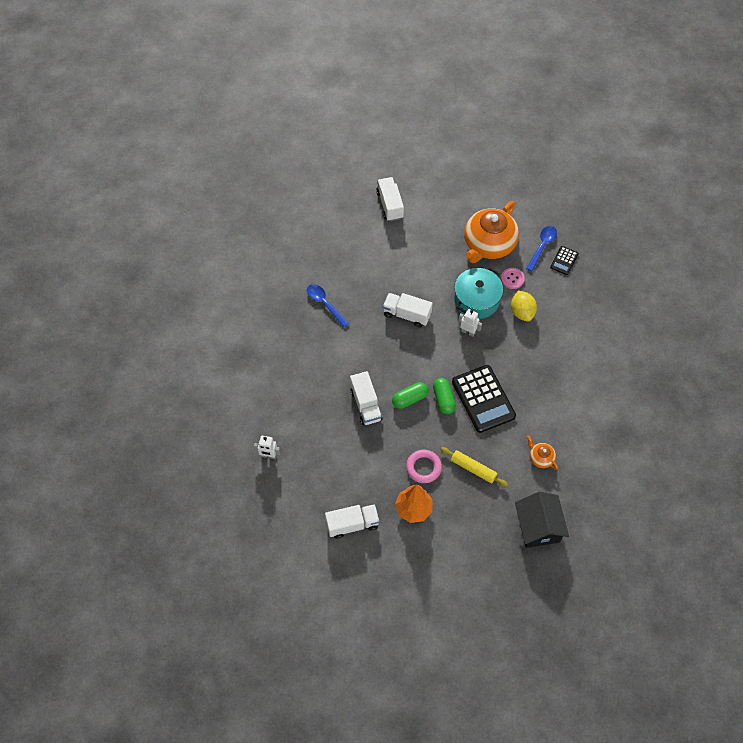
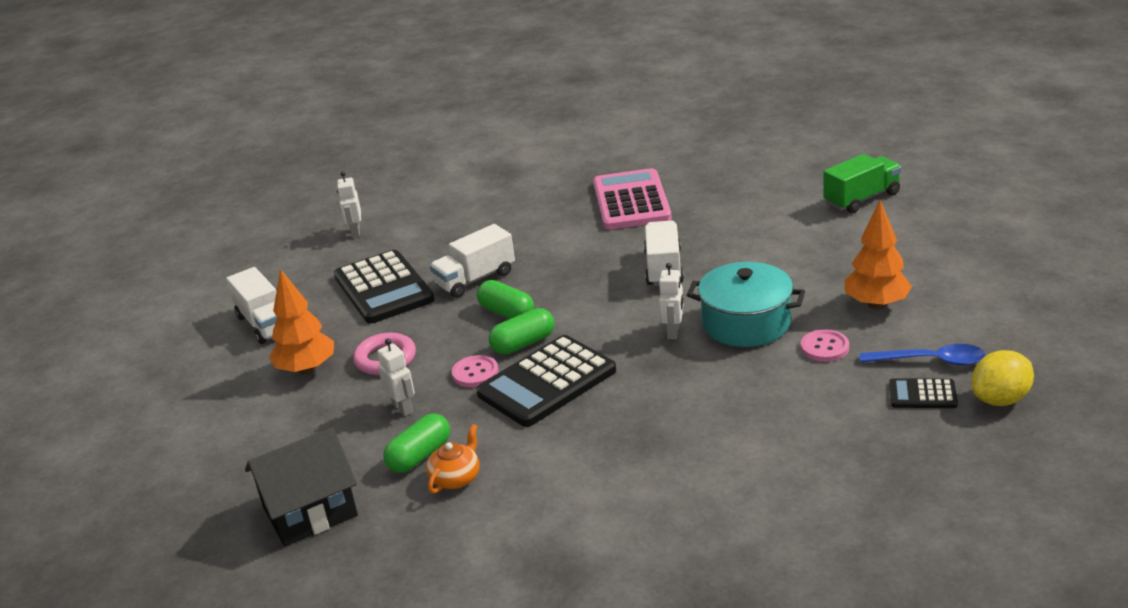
camera: 75 degrees right, 30 degrees down
blue spoon [307,284,349,327] -> pink calculator [593,168,672,230]
white truck [376,177,404,221] -> green truck [823,154,901,213]
yellow rolling pin [440,447,508,487] -> white robot [377,338,415,416]
orange teapot [464,201,519,263] -> orange tree [845,200,912,309]
yellow lemon [511,290,537,322] -> yellow lemon moved to [972,350,1034,406]
none -> black calculator [334,250,435,324]
none -> green capsule [383,413,450,473]
none -> pink button [452,355,499,387]

